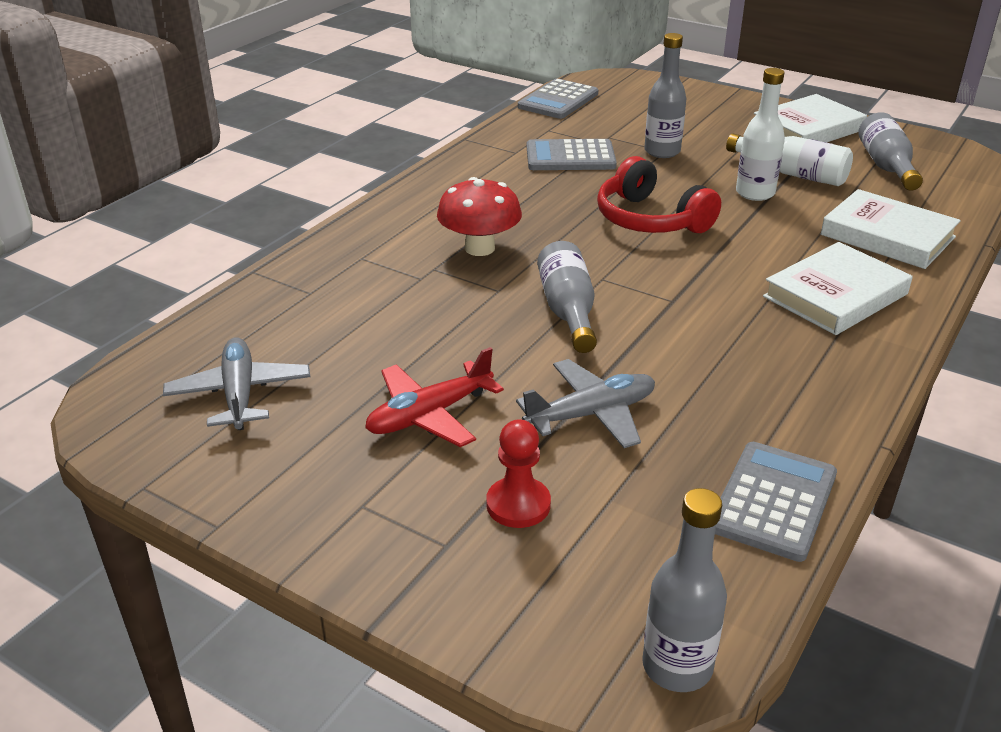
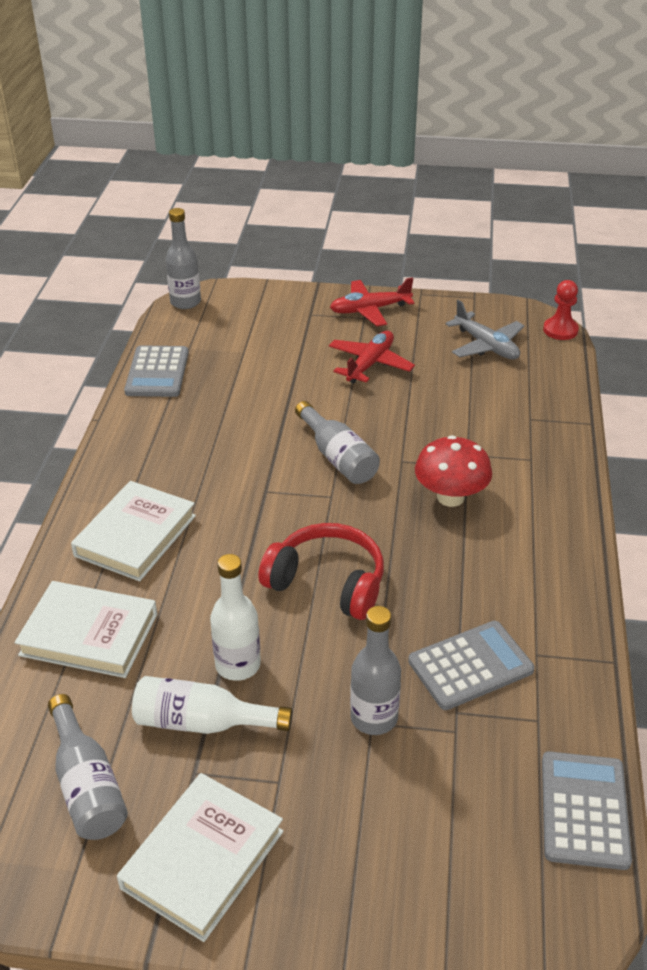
camera: 155 degrees right, 5 degrees up
red pawn [486,419,551,528] -> red pawn moved to [543,280,579,340]
grey plane [516,359,655,448] -> none
none -> red plane [330,277,415,326]

